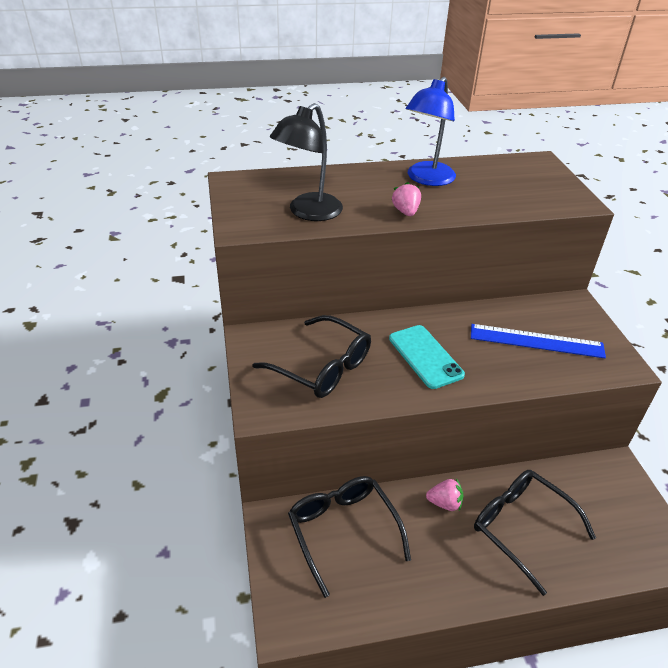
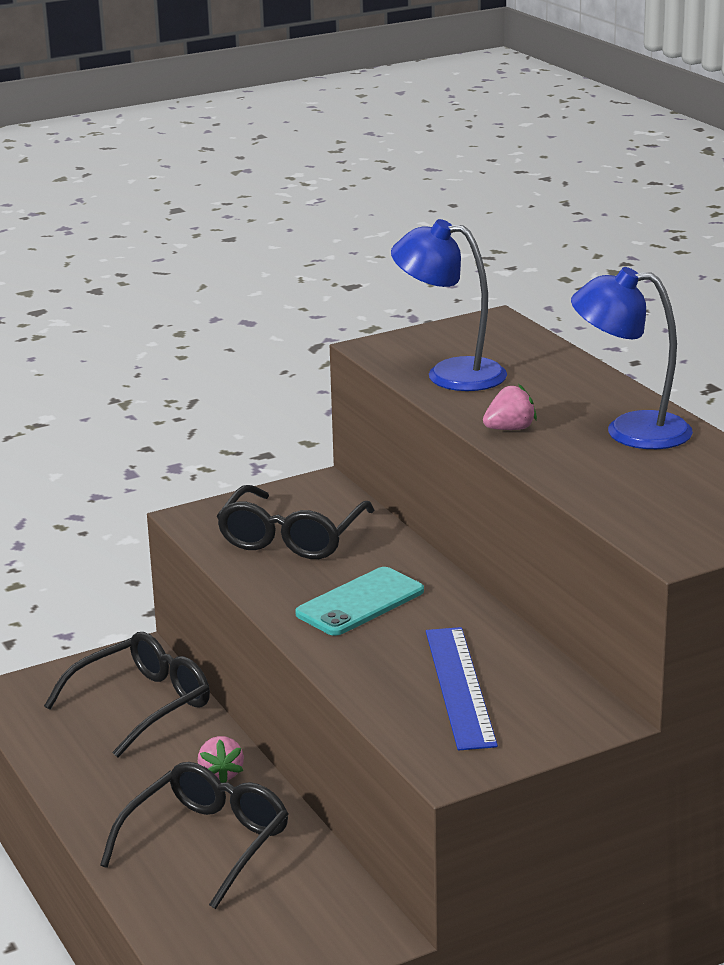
camera: 75 degrees right, 15 degrees down
black lamp [270,103,343,221] -> blue lamp [391,219,507,391]

